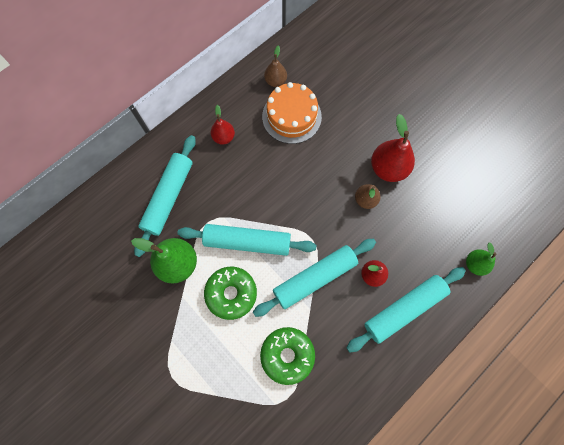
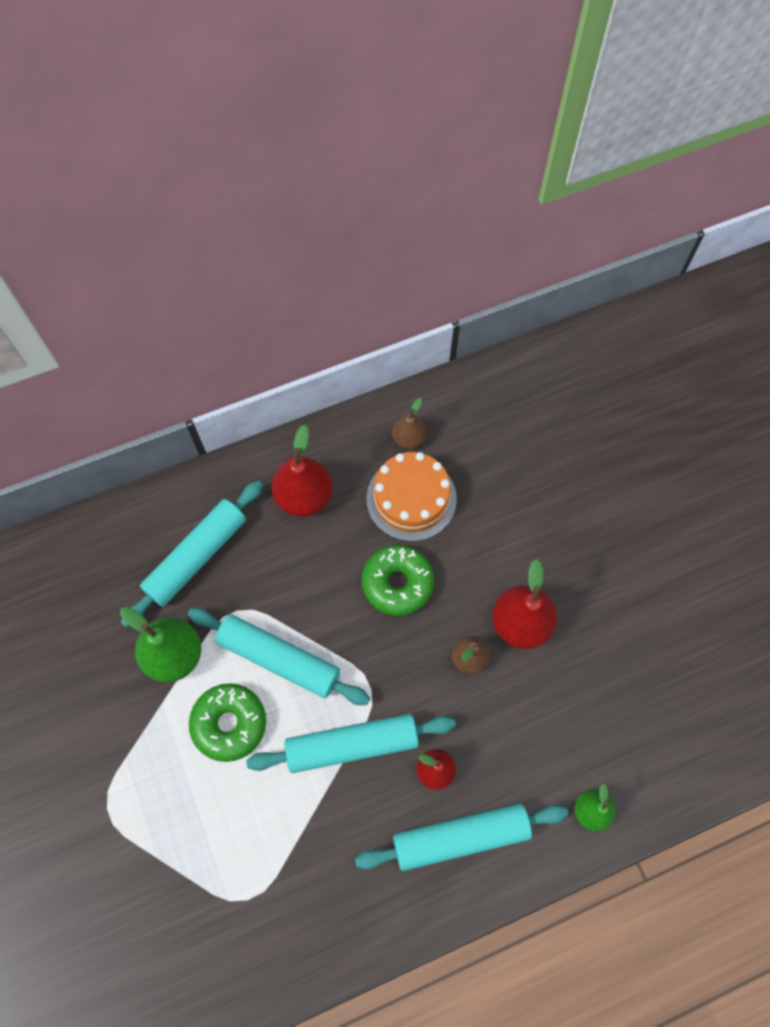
camera: 20 degrees right, 5 degrees down
red pear [211,105,235,145] -> red pear [271,425,333,517], size x1.69
green donut [260,327,315,385] -> green donut moved to [362,545,434,616]

